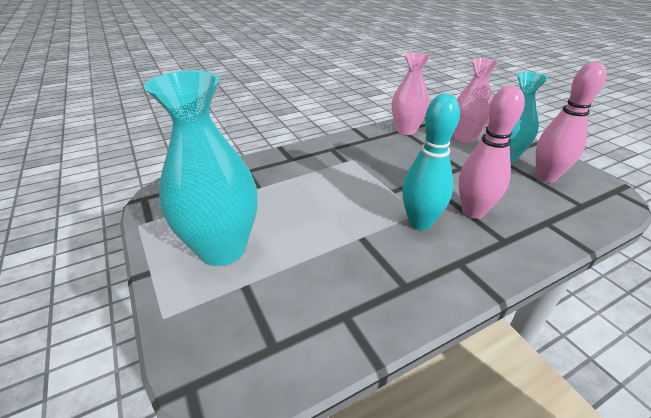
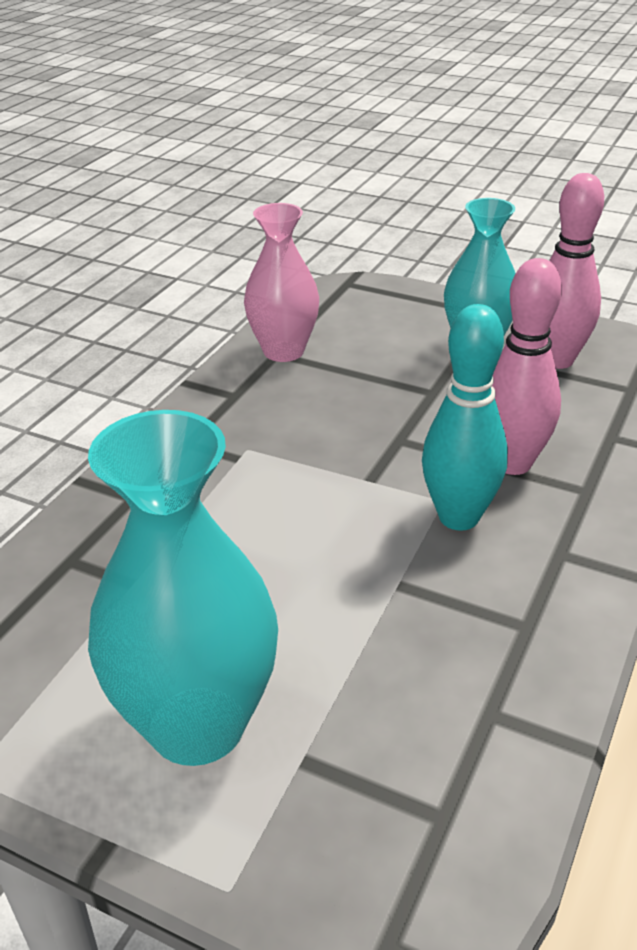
camera: 35 degrees left, 0 degrees up
pink vase [454,58,499,143] -> none

